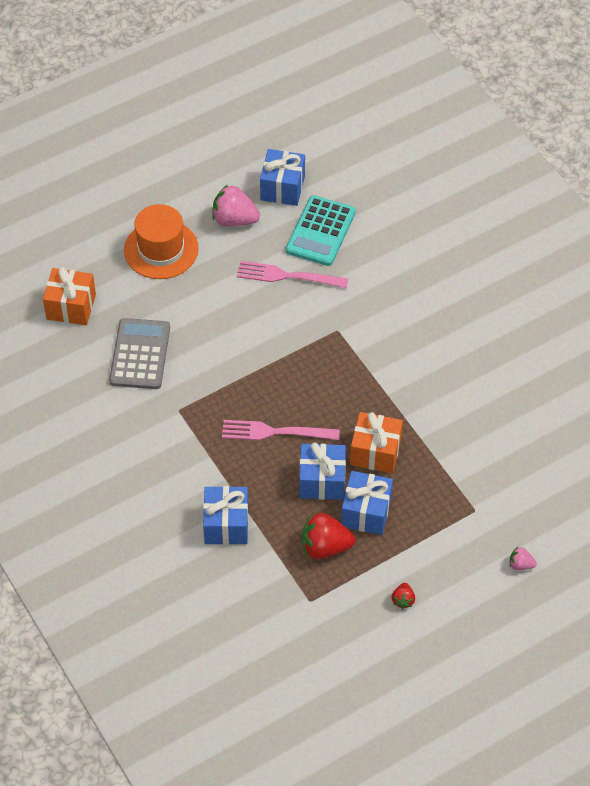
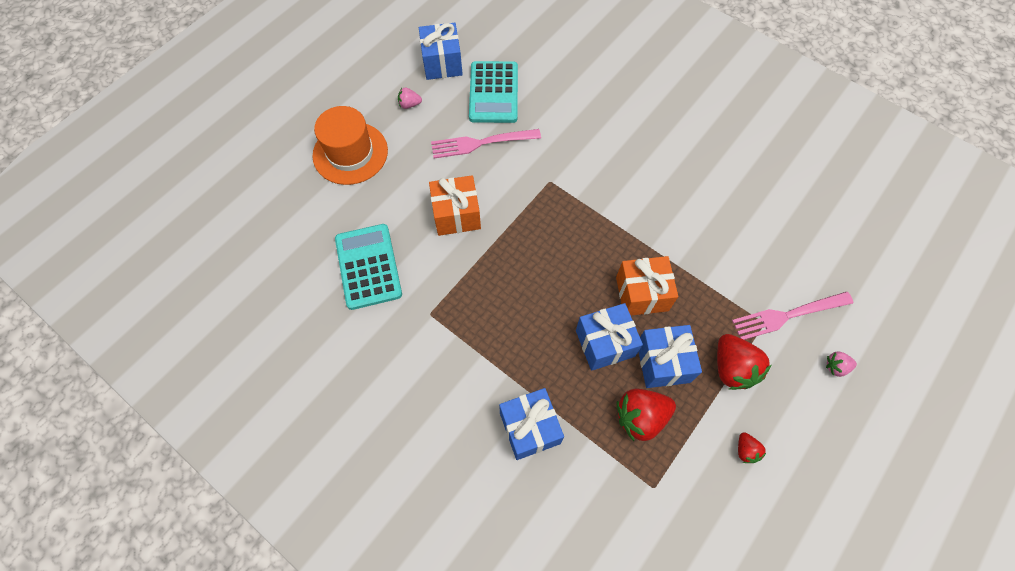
camera: 20 degrees left, 10 degrees up
orange gift [43,267,96,325] -> orange gift moved to [429,175,481,236]
grey calculator [109,318,170,389] -> turquoise calculator [335,224,402,310]
pink strawberry [212,185,260,226] -> pink strawberry [398,87,422,109], size x0.51
pink fork [222,420,340,440] -> pink fork moved to [732,292,853,340]
none -> red strawberry [717,334,771,390]

